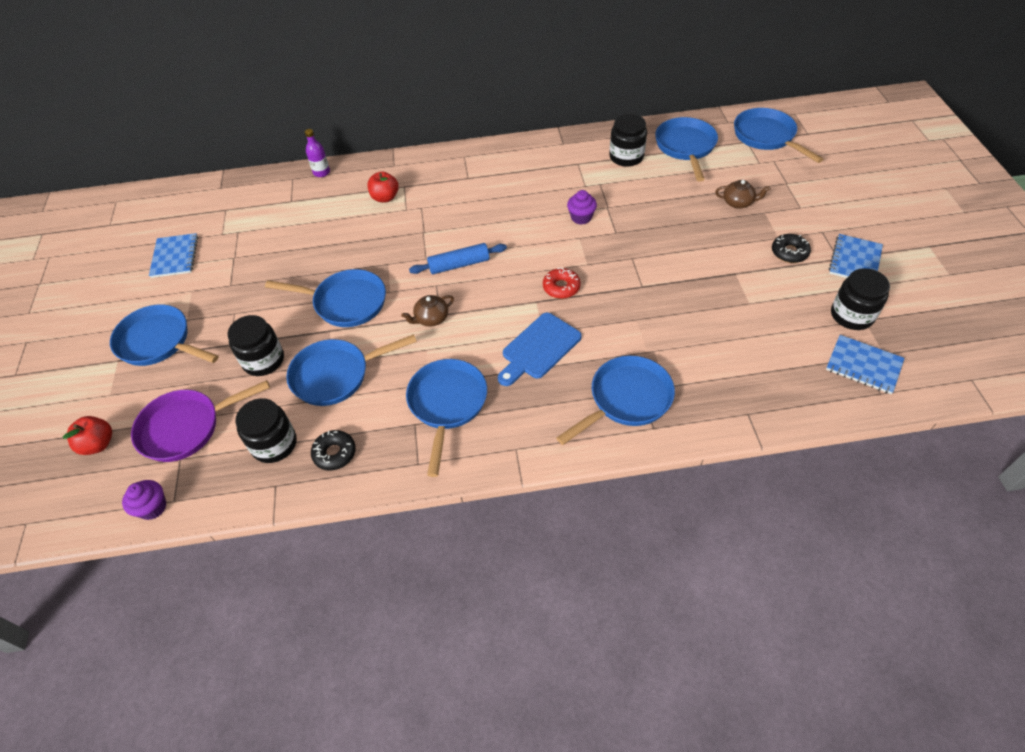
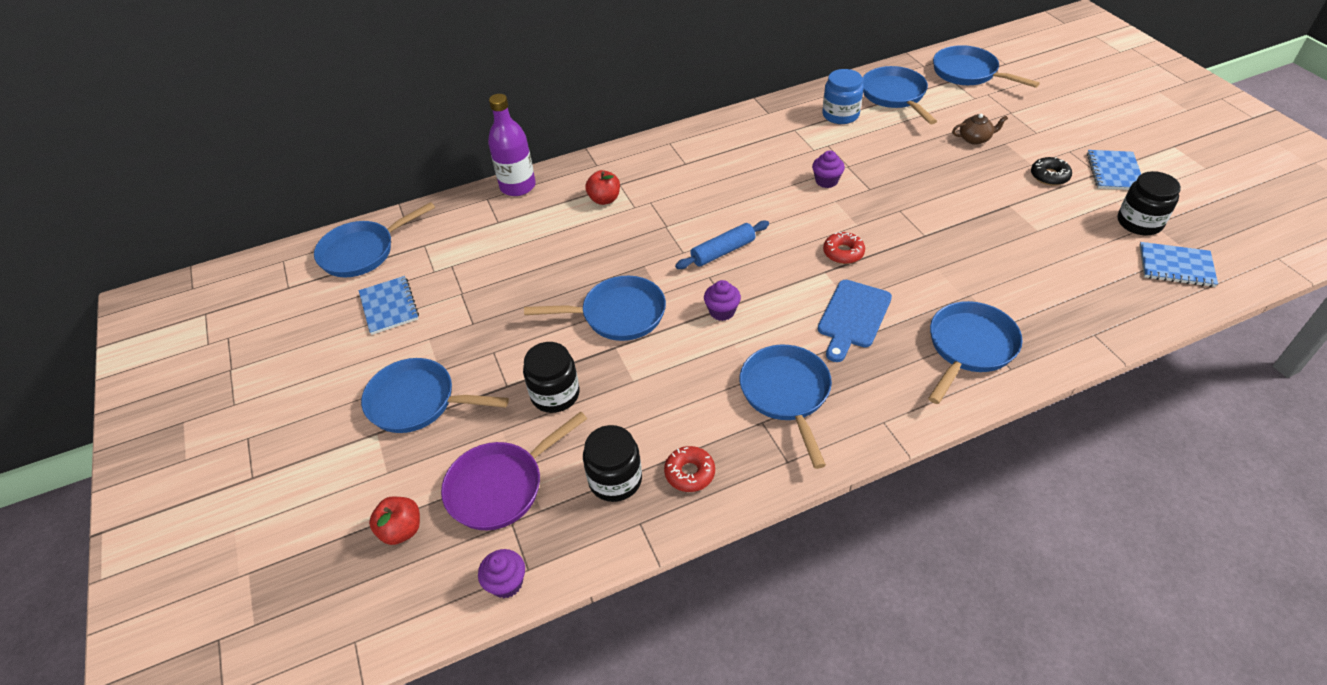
camera: 15 degrees left, 5 degrees down
blue pan [286,334,417,406] -> blue pan moved to [314,202,435,277]
purple bottle [305,129,330,177] -> purple bottle [488,94,536,196], size x1.83
black donut [311,430,356,471] -> red donut [664,446,715,492]
brown teapot [401,295,454,327] -> purple cupcake [704,280,741,321]
black jar [609,114,647,167] -> blue jar [822,69,863,124]

